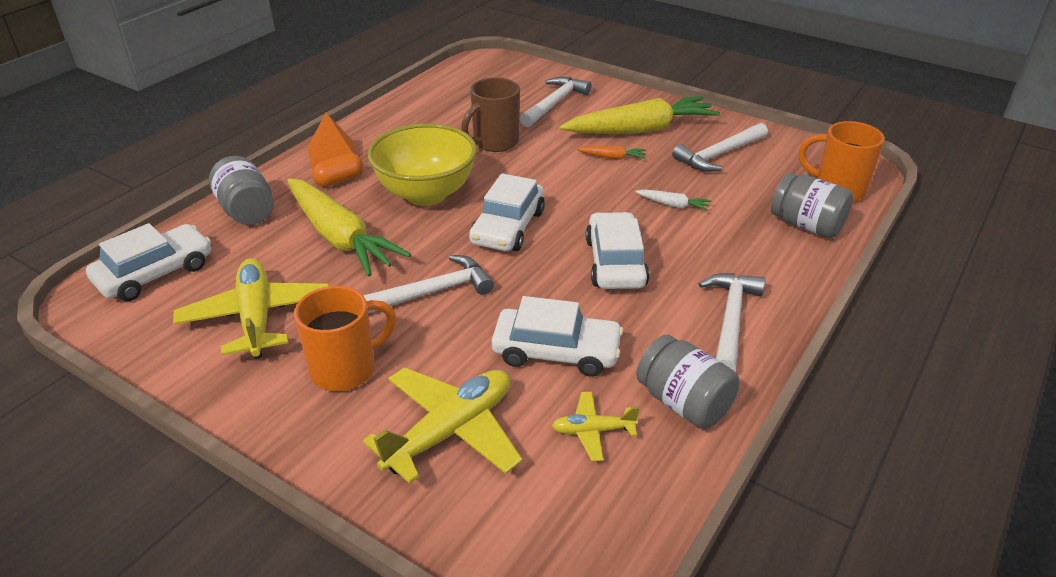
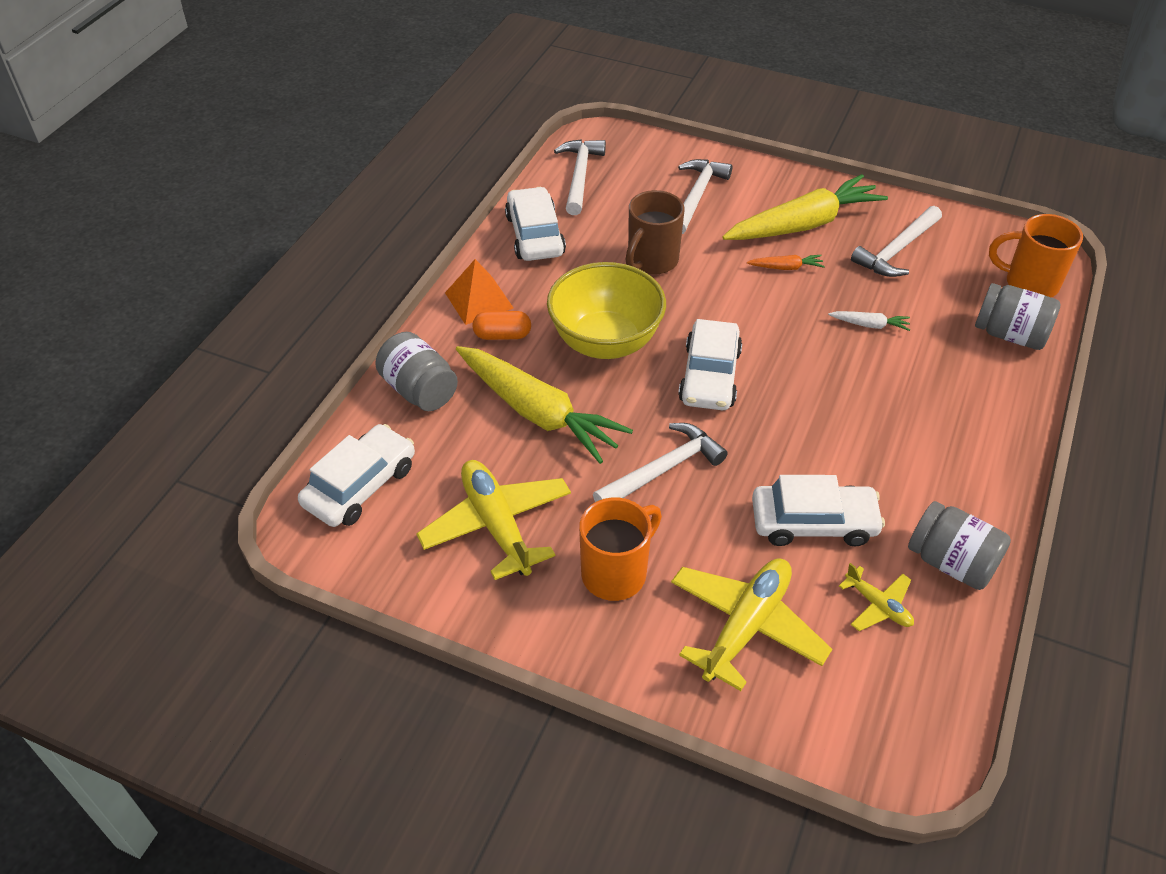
camera: 10 degrees left, 10 degrees up
orange capsule [312,153,363,187] -> orange capsule turned 45 degrees clockwise [472,311,531,340]
yellow plane [552,392,640,461] -> yellow plane turned 120 degrees counterclockwise [839,563,914,631]
white car [586,212,649,289] -> white car moved to [505,187,566,261]
white hammer [699,273,766,371] -> white hammer moved to [554,139,606,215]

